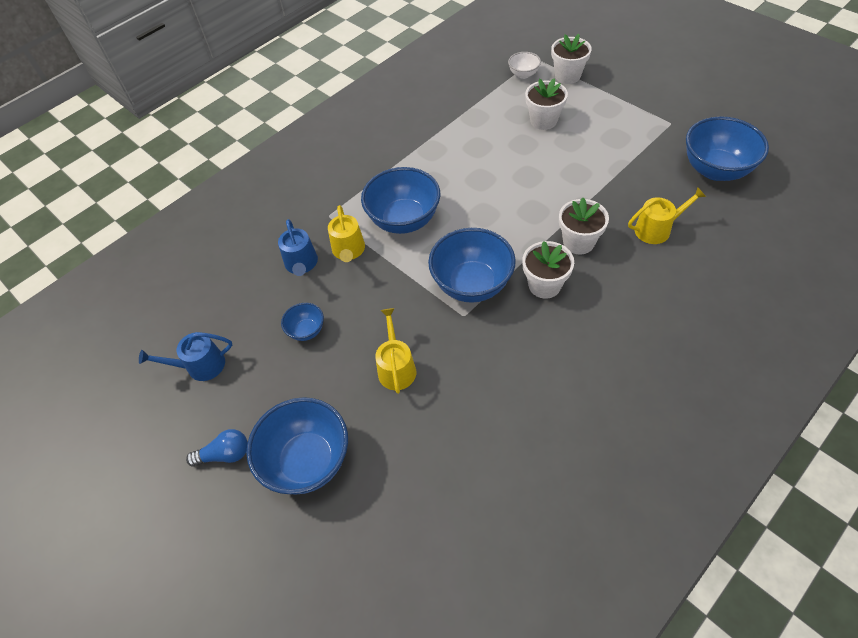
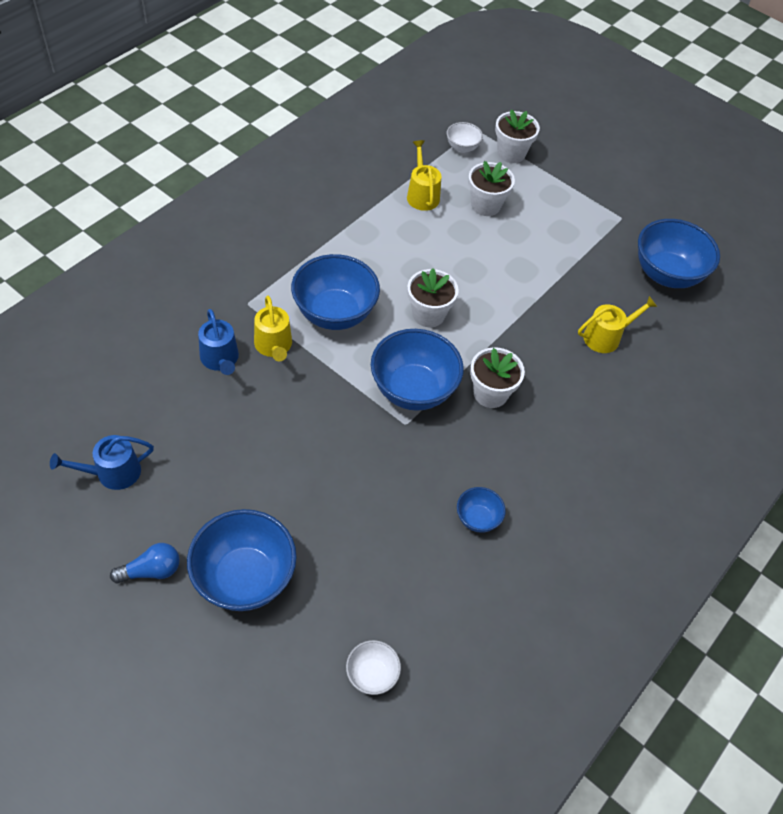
camera: 15 degrees left, 0 degrees up
blue bowl [281,303,324,341] -> blue bowl moved to [457,487,506,533]
yellow watering can [375,308,416,394] -> yellow watering can moved to [407,140,441,211]
white flower pot [559,198,609,255] -> white flower pot moved to [407,268,459,327]
none -> white bowl [346,640,401,695]

